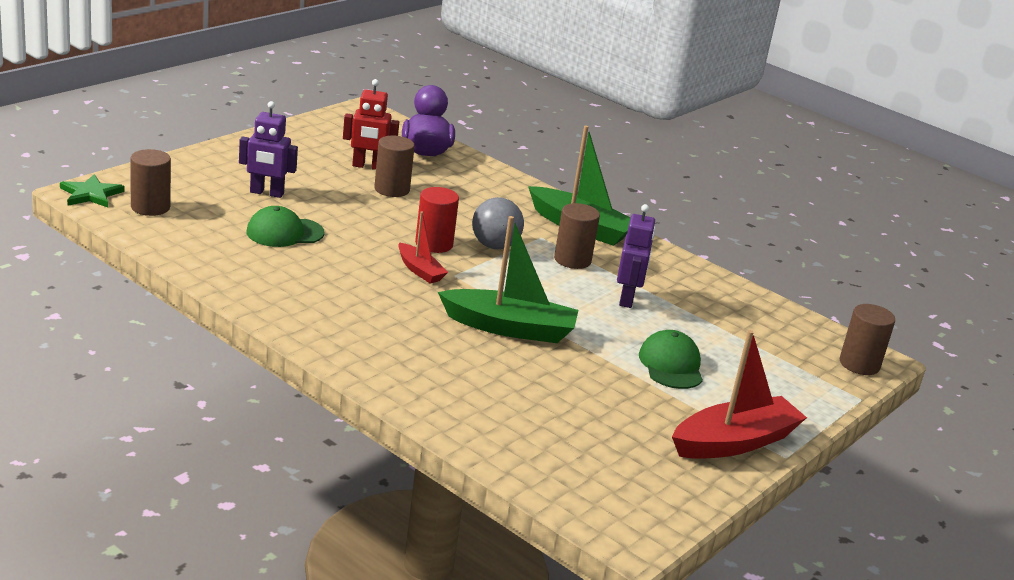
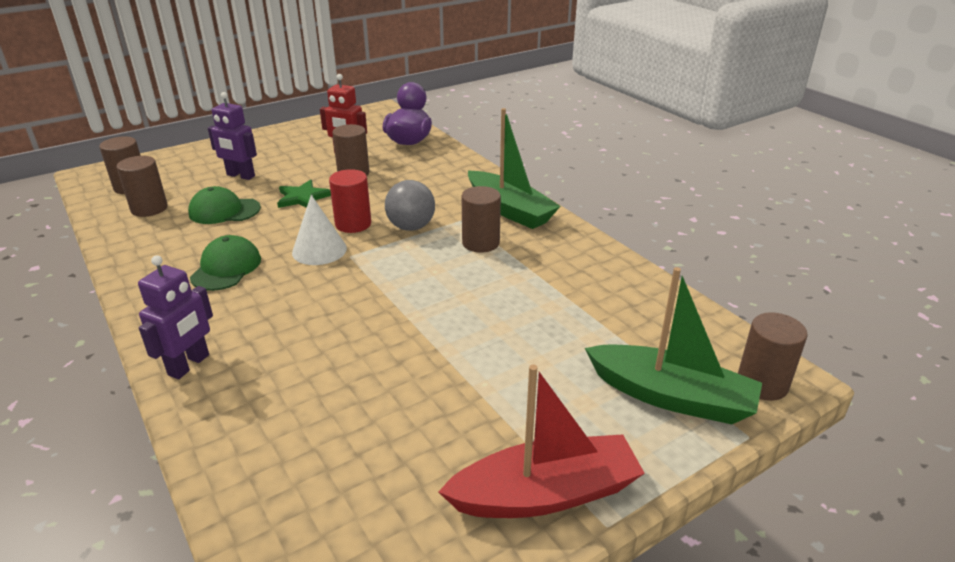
camera: 20 degrees right, 5 degrees up
green star [60,174,124,207] -> green star moved to [277,180,331,208]
red boat [398,211,448,284] -> white cone [292,195,347,265]
green boat [438,216,579,343] -> green boat moved to [585,267,762,424]
purple robot [617,204,656,308] -> purple robot moved to [138,255,213,379]
green cap [639,330,703,389] -> green cap moved to [190,235,261,291]
none -> brown cylinder [117,156,168,217]

